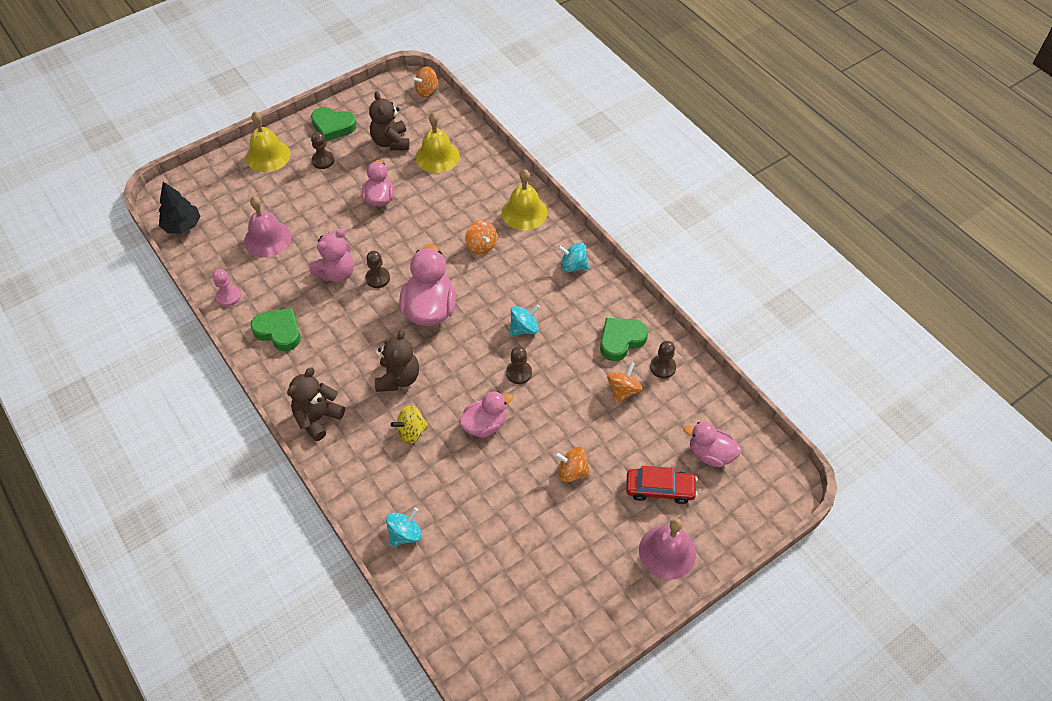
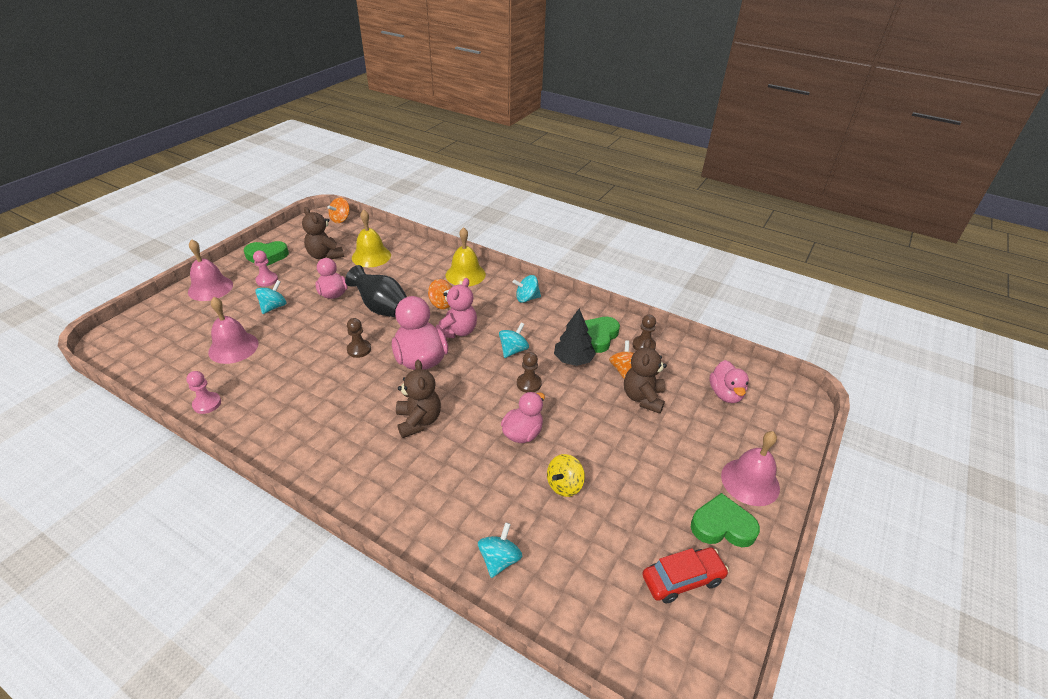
camera: 25 degrees left, 15 degrees down
black tree [159,182,201,234] -> black tree moved to [554,308,596,366]
yellow bell [246,112,290,172] -> pink bell [188,239,233,301]
green heart [250,308,301,351] -> green heart moved to [691,493,760,547]
brown teddy bear [287,367,345,441] -> brown teddy bear moved to [624,339,667,414]
pink teddy bear [309,229,354,282] -> pink teddy bear moved to [436,278,477,338]
brown pawn [311,132,334,169] -> pink pawn [253,251,278,287]
yellow spinning top [391,405,428,444] -> yellow spinning top moved to [547,454,585,497]
orange spinning top [554,447,590,482] -> none
red car [626,466,697,504] -> red car moved to [642,547,729,603]
pink duck [684,422,741,467] -> pink duck turned 90 degrees counterclockwise [710,360,749,403]
none -> turquoise spinning top [255,280,287,314]
none -> black vase [345,265,407,317]

